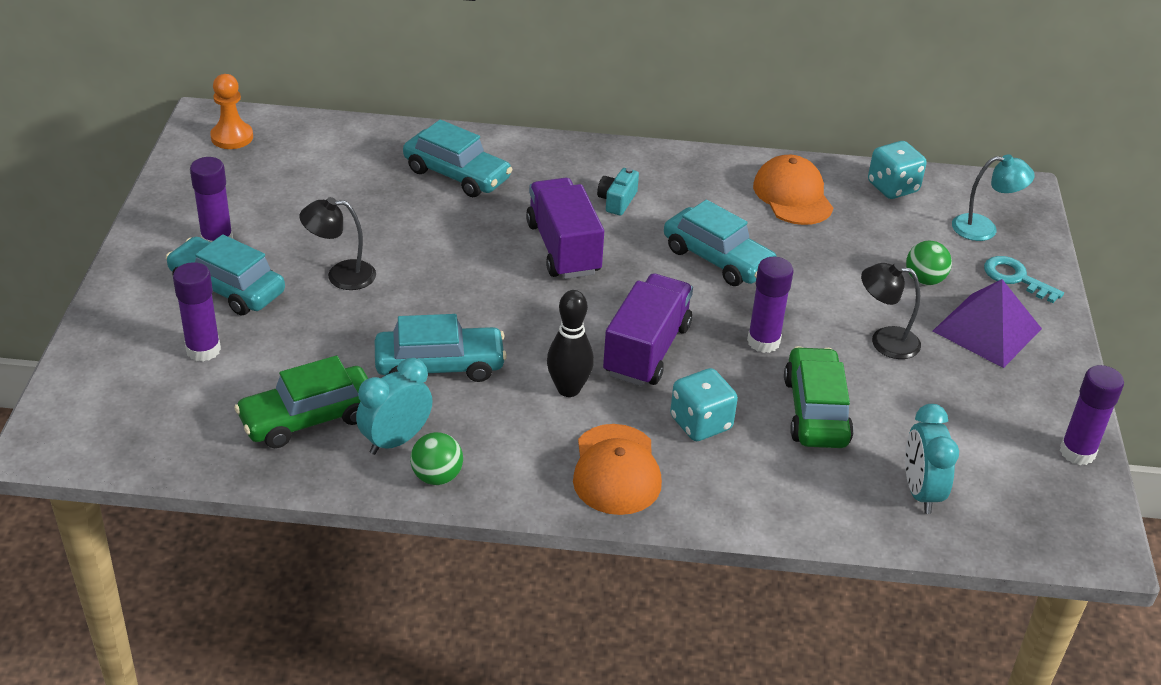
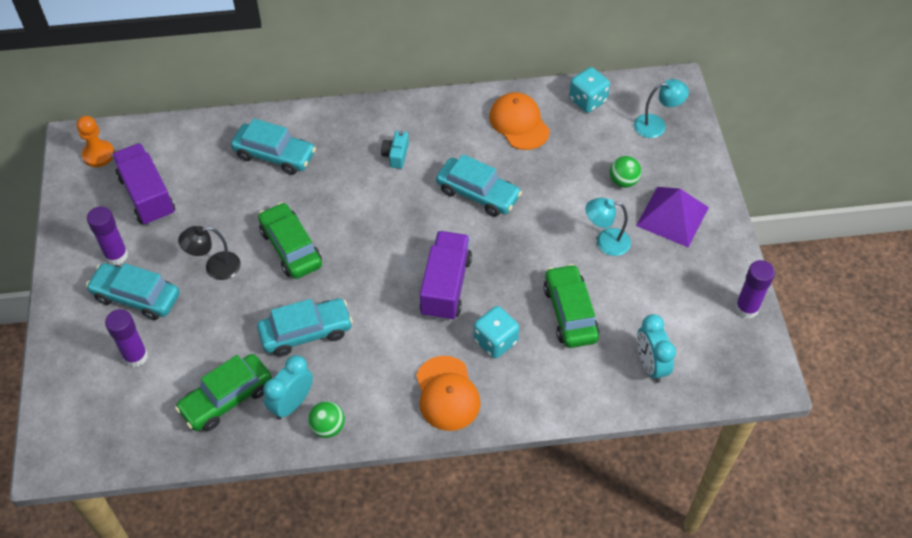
camera: 10 degrees left, 15 degrees up
purple truck [526,178,604,279] -> purple truck moved to [112,143,175,225]
black bowling pin [547,290,594,397] -> none
purple glue stick [747,257,793,353] -> none
black lamp [861,263,921,359] -> turquoise lamp [585,198,631,256]
turquoise key [984,256,1064,303] -> none
none -> green car [258,202,322,279]

